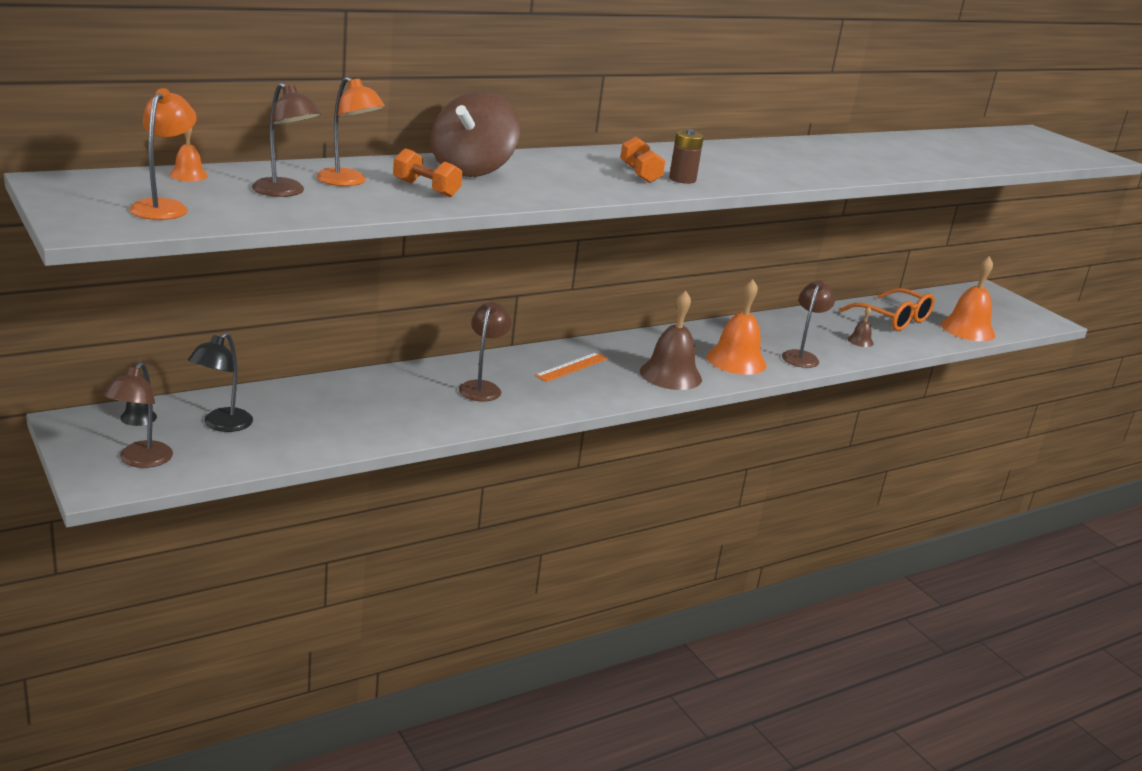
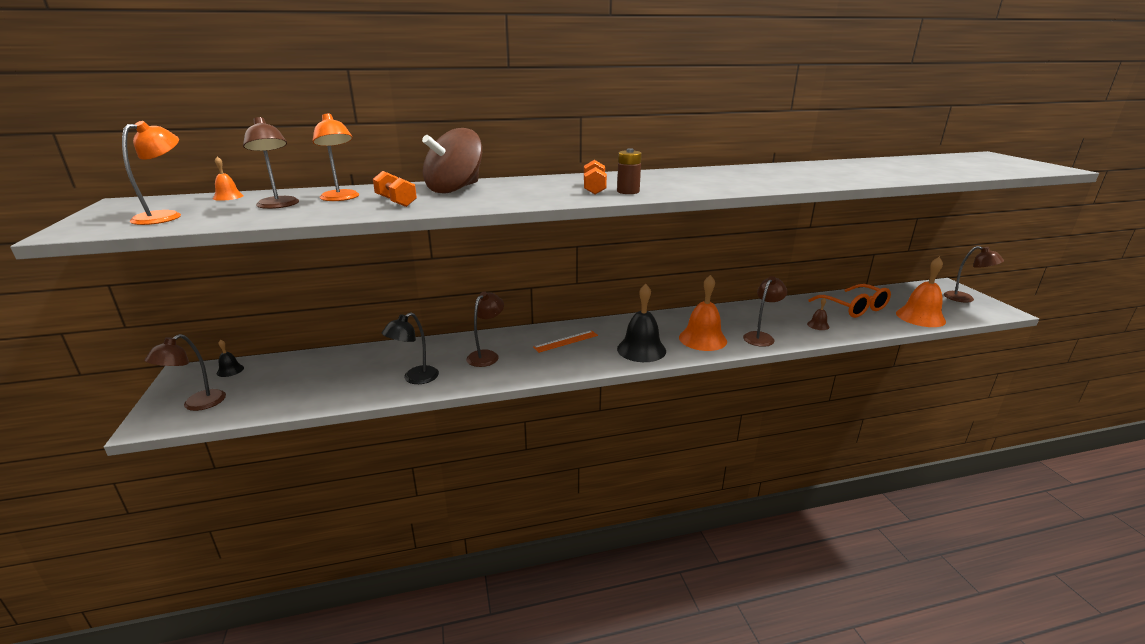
camera: 20 degrees right, 0 degrees up
black lamp [188,332,253,432] -> black lamp moved to [382,312,439,384]
brown bell [640,290,702,390] -> black bell [617,284,666,362]
none -> brown lamp [944,246,1004,303]

